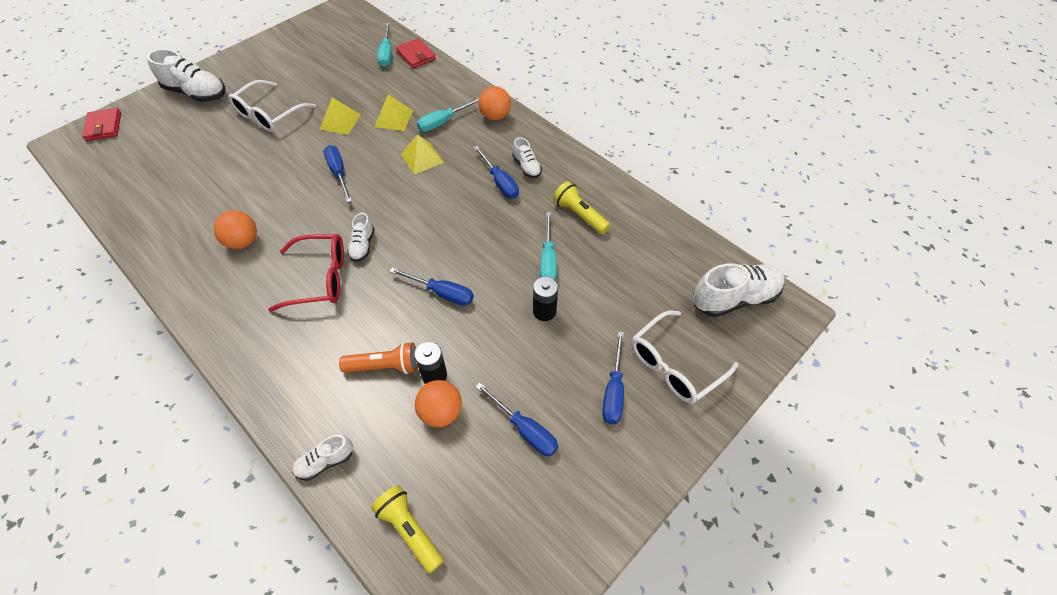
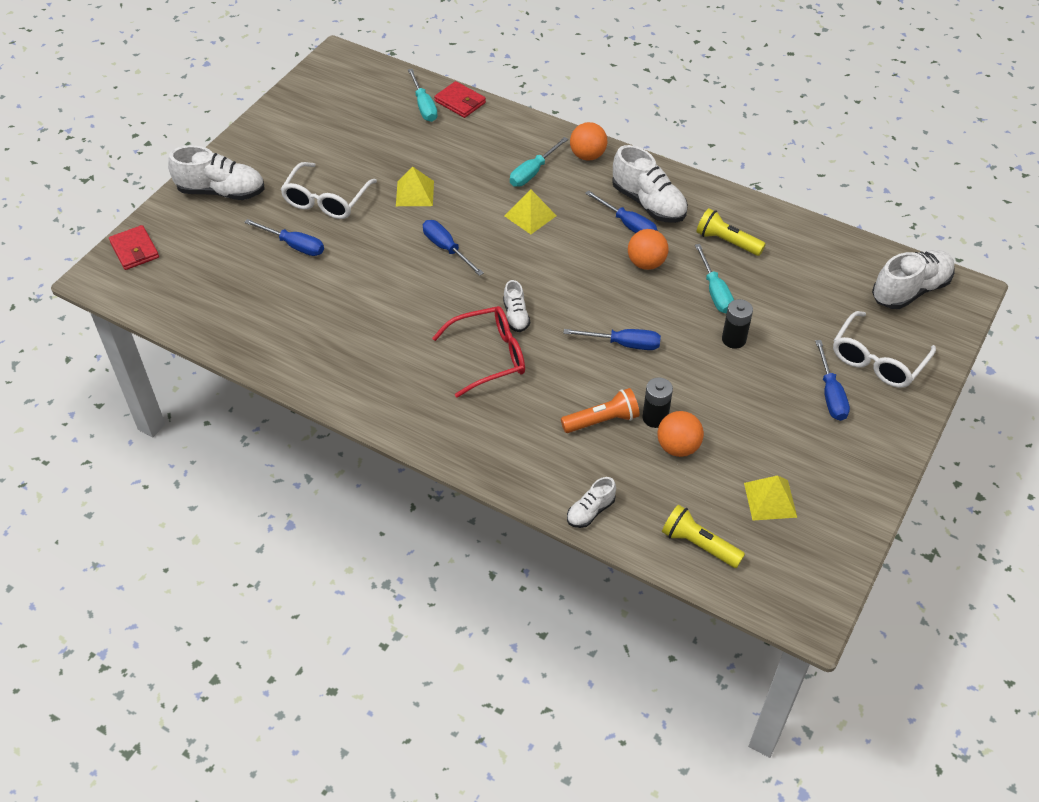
camera: 15 degrees left, 5 degrees down
orange ball [214,210,257,249] -> orange ball moved to [628,229,669,270]
yellow pyramid [374,94,413,131] -> yellow pyramid moved to [744,475,797,520]
blue screwdriver [475,383,558,456] -> blue screwdriver moved to [244,219,324,256]
white shoe [513,137,542,178] -> white shoe [612,145,688,223], size x1.88

